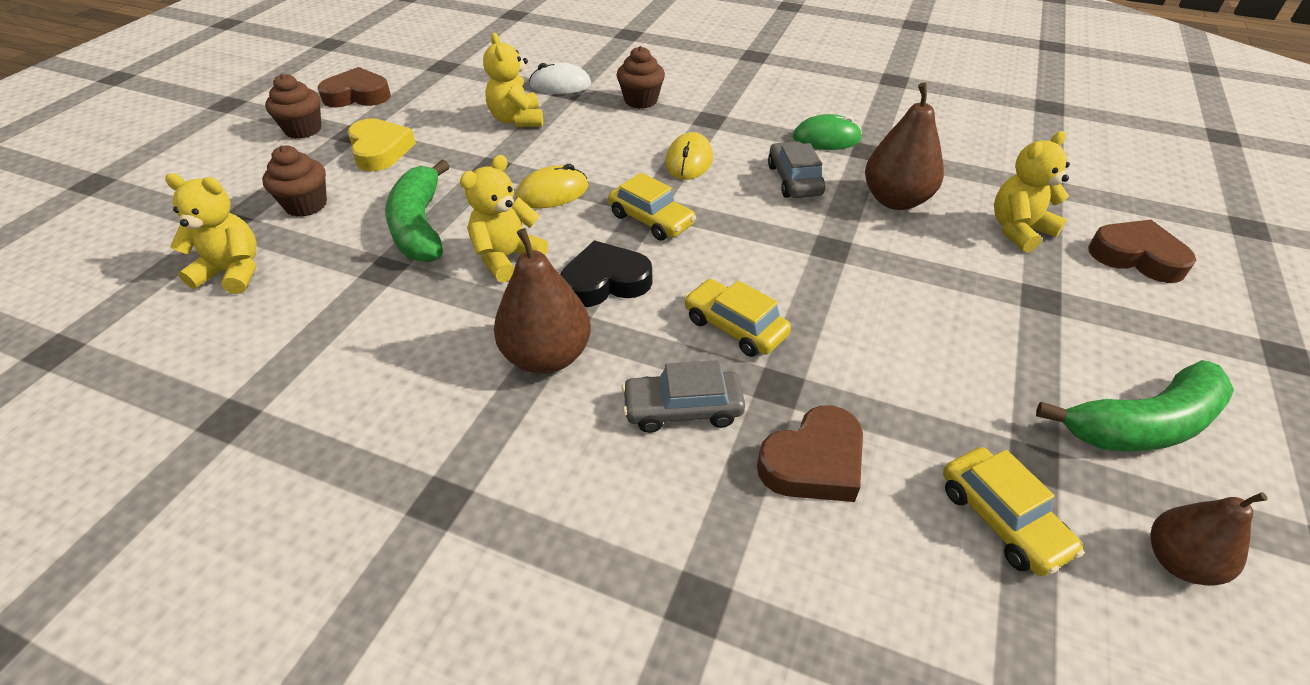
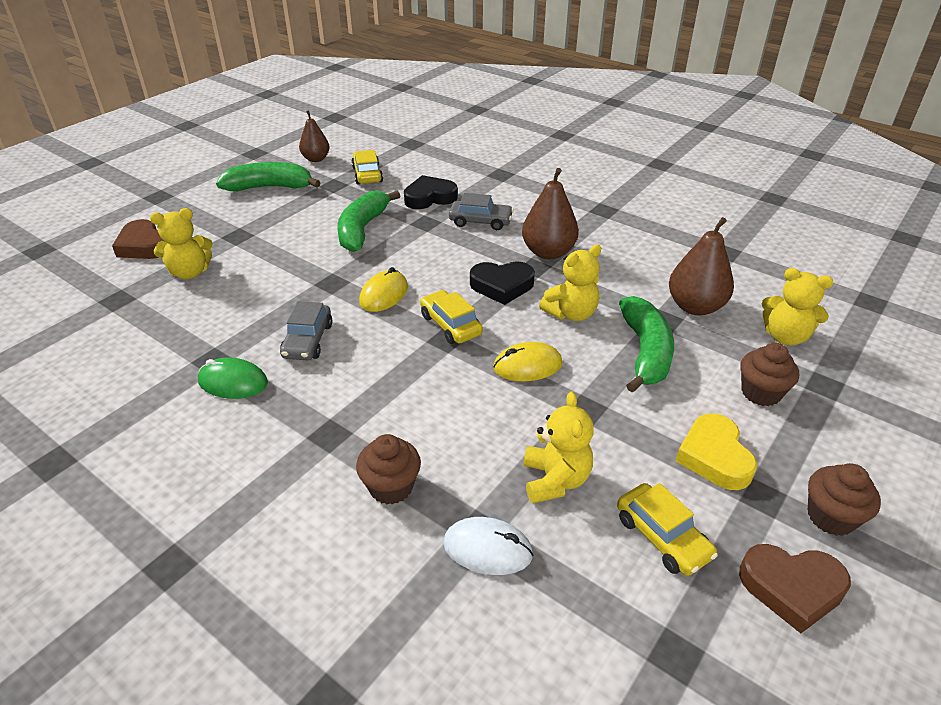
camera: 165 degrees left, 5 degrees down
yellow mouse [665,132,713,180] -> yellow mouse moved to [359,267,408,312]
yellow car [684,279,791,357] -> yellow car moved to [617,483,718,576]
brown heart [757,405,863,502] -> black heart [404,175,458,209]
brown pear [865,83,944,210] -> brown pear moved to [669,217,734,315]
none -> green banana [337,191,400,252]

